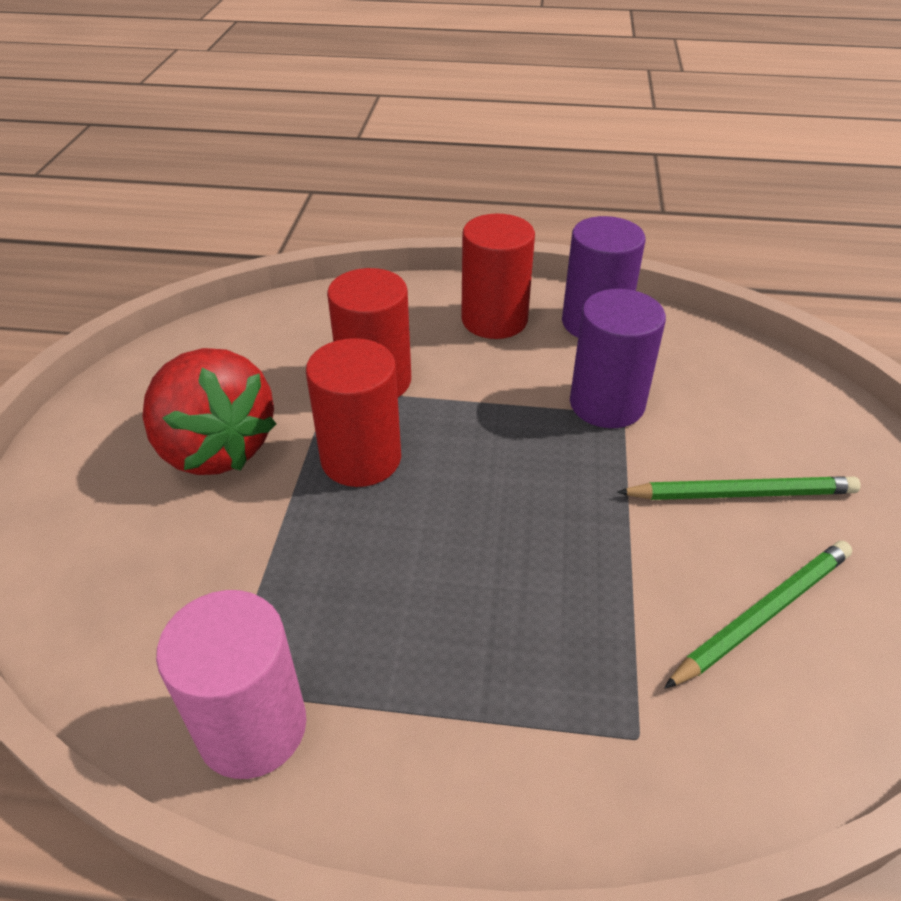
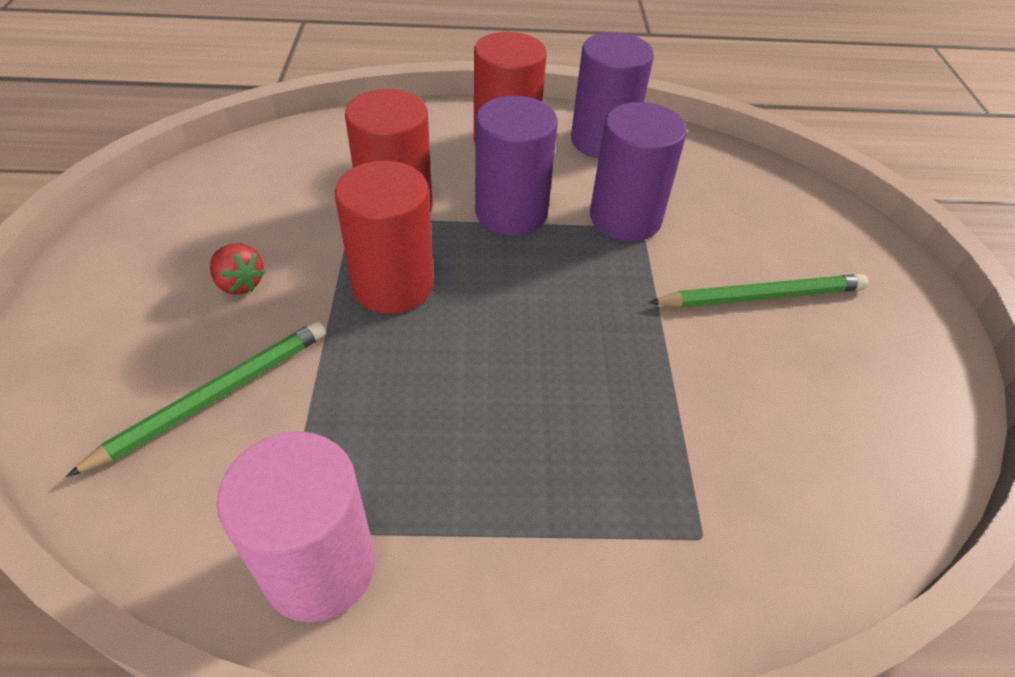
camera: 10 degrees left, 5 degrees up
red strawberry [142,348,276,475] -> red strawberry [210,243,265,295], size x0.40
green pencil [664,541,852,689] -> green pencil moved to [66,321,326,477]
none -> purple cylinder [475,96,558,236]

